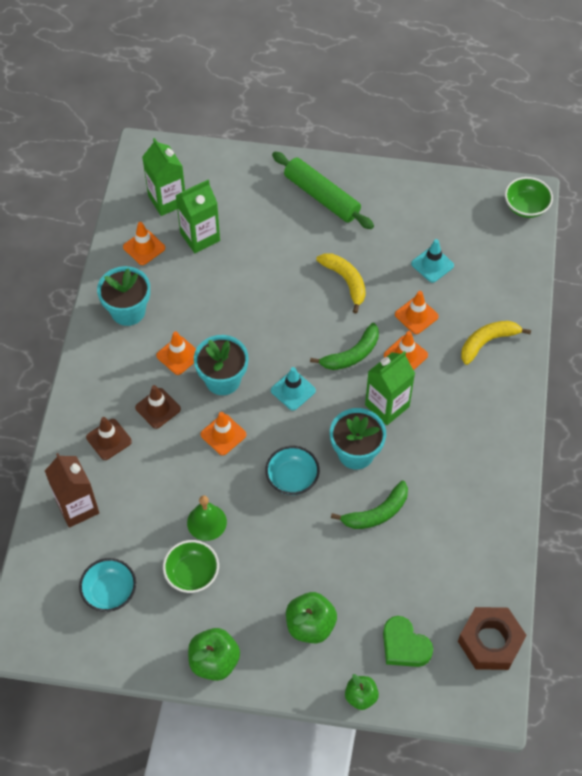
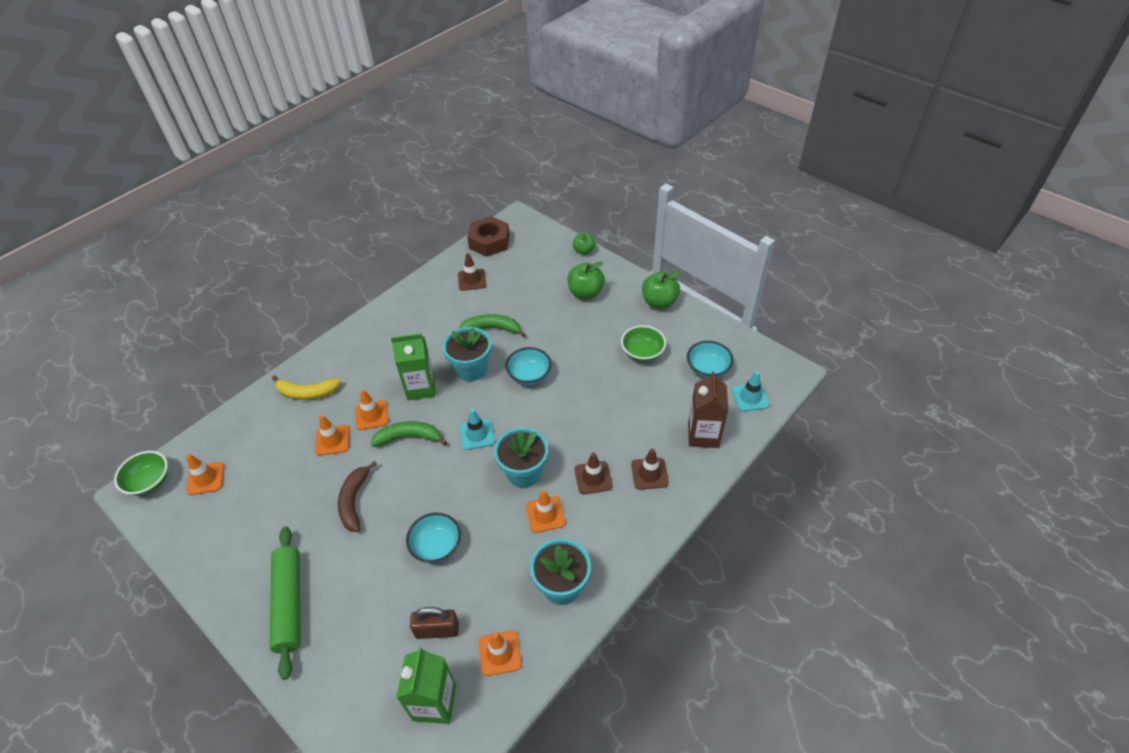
camera: 145 degrees left, 10 degrees down
green carton [176,180,220,253] -> brown padlock [410,607,459,639]
green bell [187,496,227,541] -> none
orange traffic cone [200,412,246,455] -> orange traffic cone moved to [186,454,224,495]
yellow banana [316,253,366,314] -> brown banana [338,461,377,532]
green heart [383,616,433,667] -> none
turquoise traffic cone [411,239,454,283] -> turquoise traffic cone moved to [732,371,770,412]
none -> turquoise bowl [406,513,461,563]
none -> brown traffic cone [458,253,486,291]

